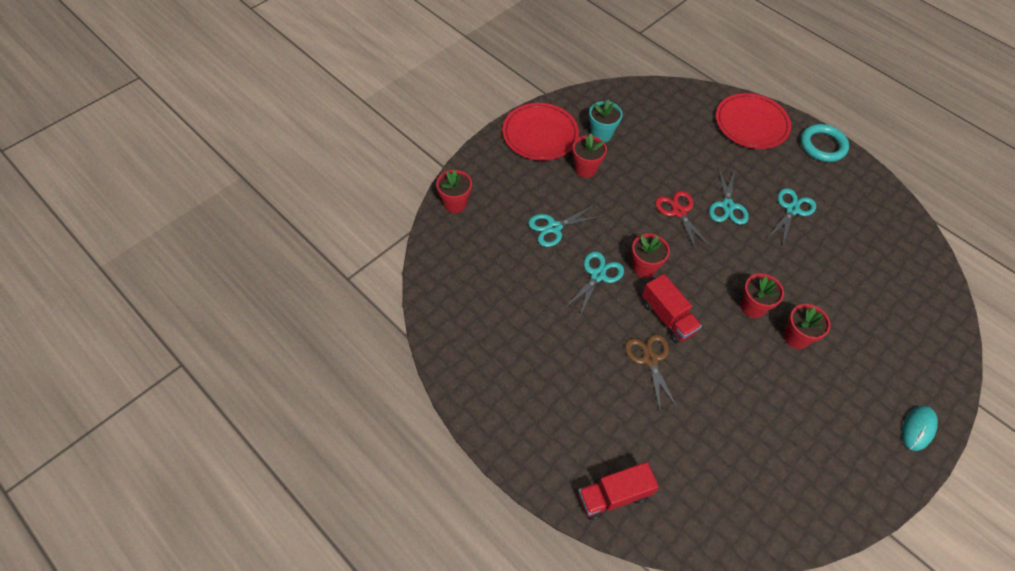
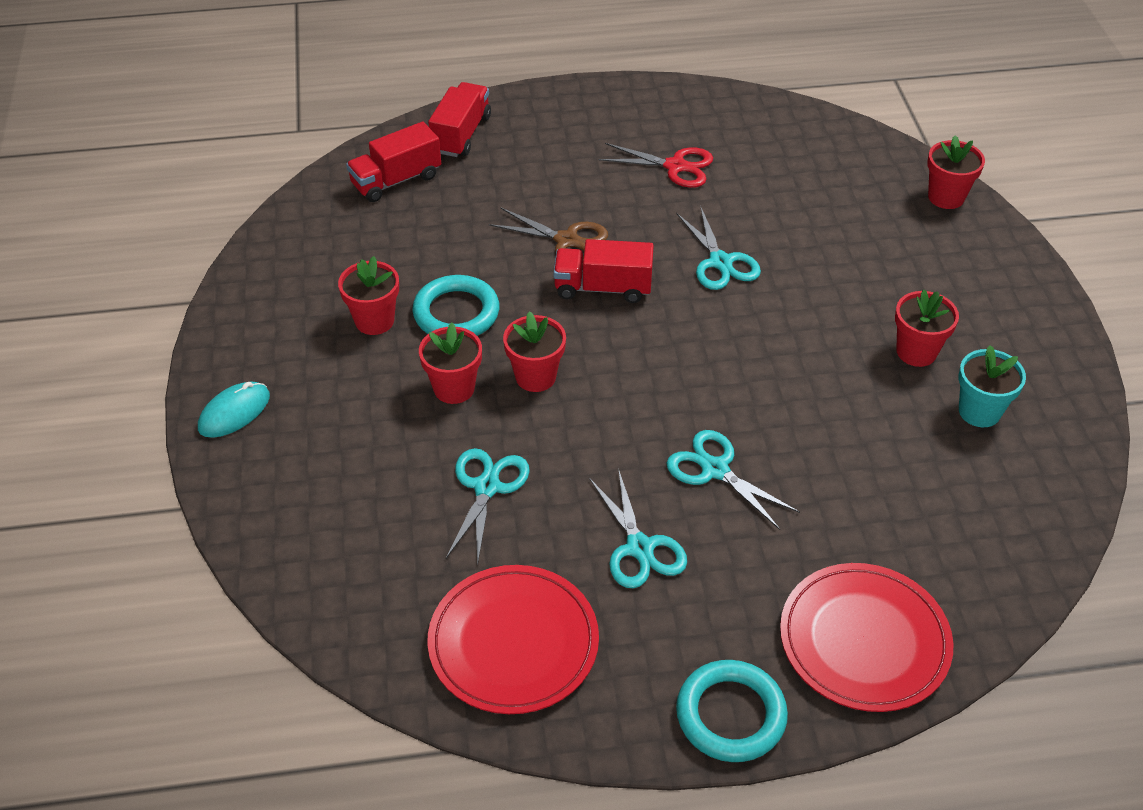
camera: 130 degrees right, 10 degrees down
red plate [502,103,579,161] -> red plate moved to [428,565,599,714]
turquoise scissors [528,205,603,247] -> turquoise scissors moved to [446,448,530,566]
red flower pot [631,234,670,278] -> red flower pot moved to [338,256,399,335]
red scissors [655,191,711,252] -> red scissors moved to [599,143,713,188]
turquoise mouse [902,406,938,451] -> turquoise mouse turned 60 degrees clockwise [198,382,270,438]
none -> red truck [346,122,441,202]
none -> turquoise ring [412,275,500,336]

